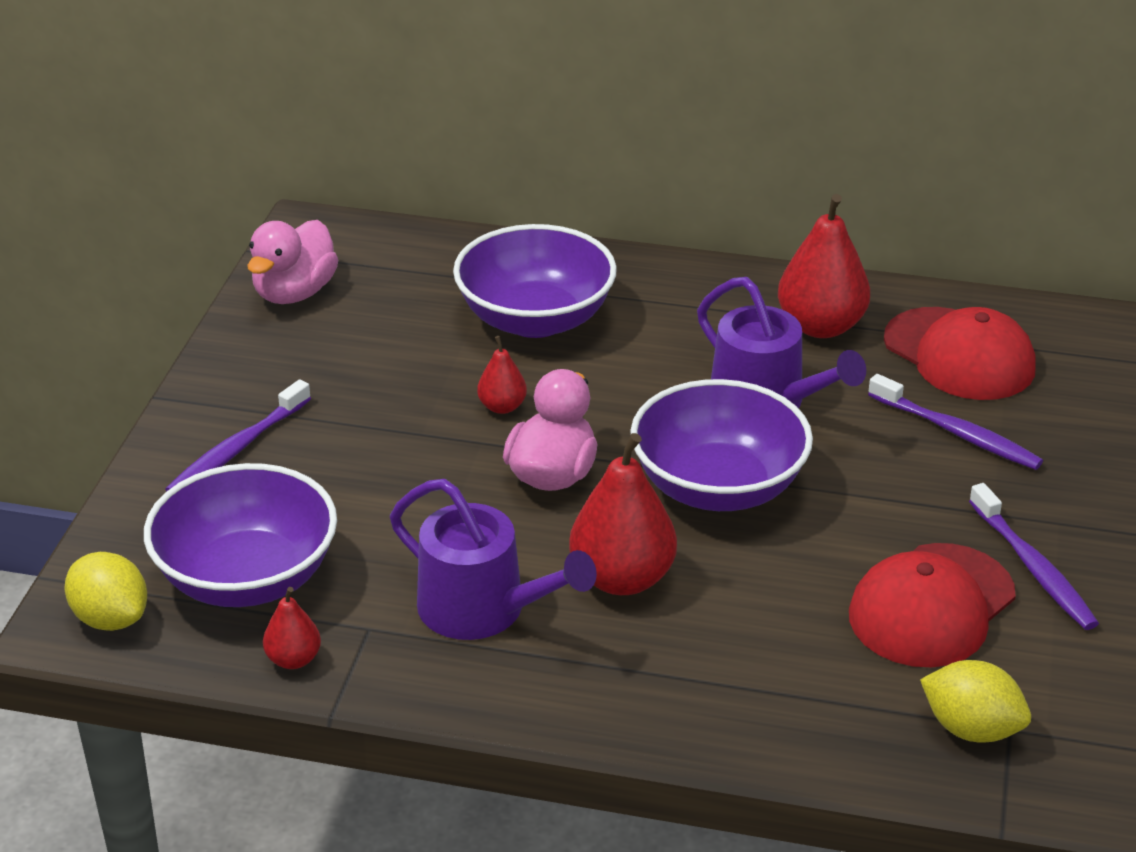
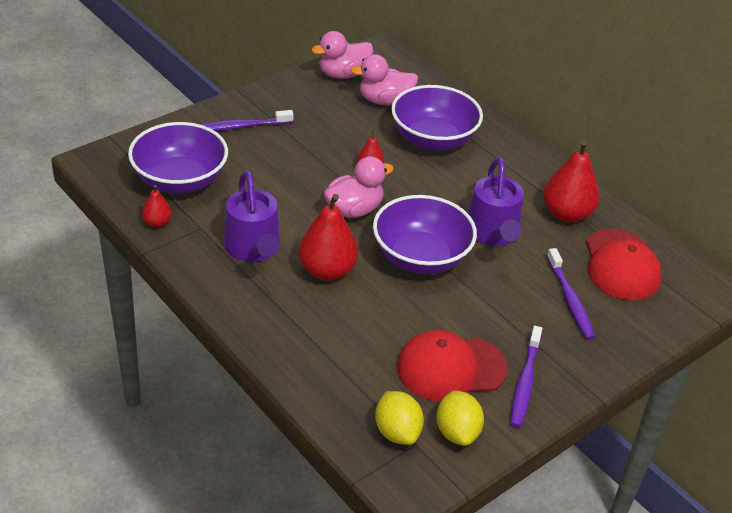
camera: 35 degrees right, 5 degrees up
yellow lemon [65,552,147,631] -> yellow lemon moved to [436,390,484,446]
none -> pink duck [350,54,418,105]

